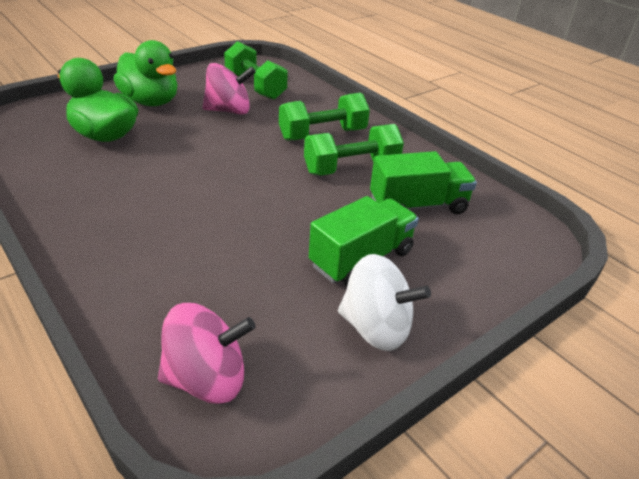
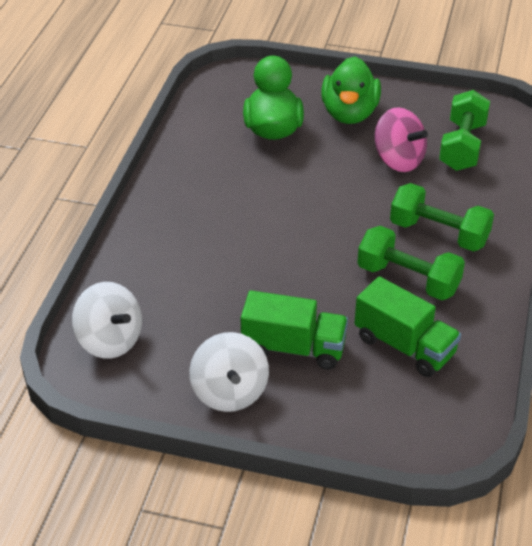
camera: 55 degrees right, 5 degrees up
pink spinning top [158,303,256,404] -> white spinning top [72,282,142,359]

